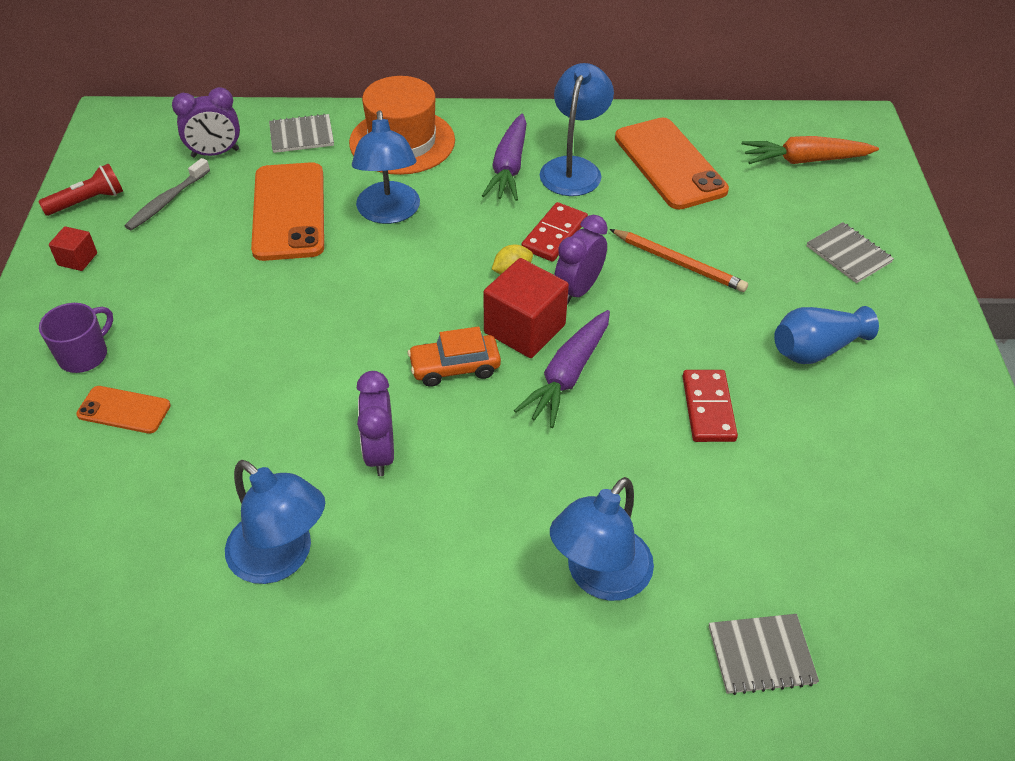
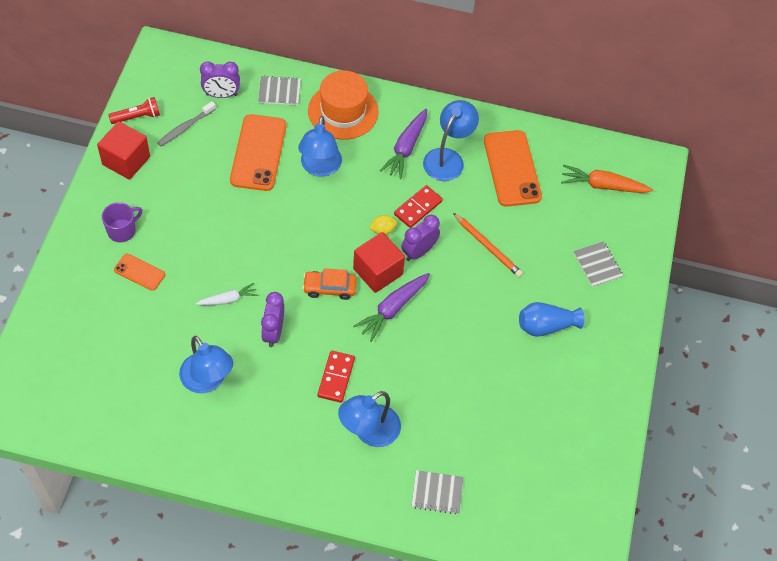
camera: 10 degrees right, 10 degrees up
red cube [49,226,97,271] -> red cube [97,121,150,180], size x1.98
red domino [683,370,738,442] -> red domino moved to [318,351,355,403]
none -> white carrot [196,283,258,305]

